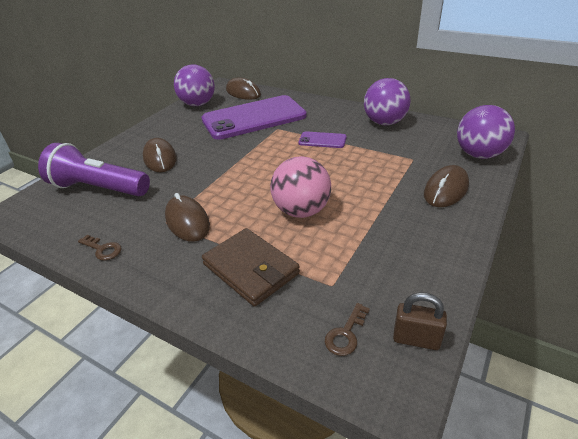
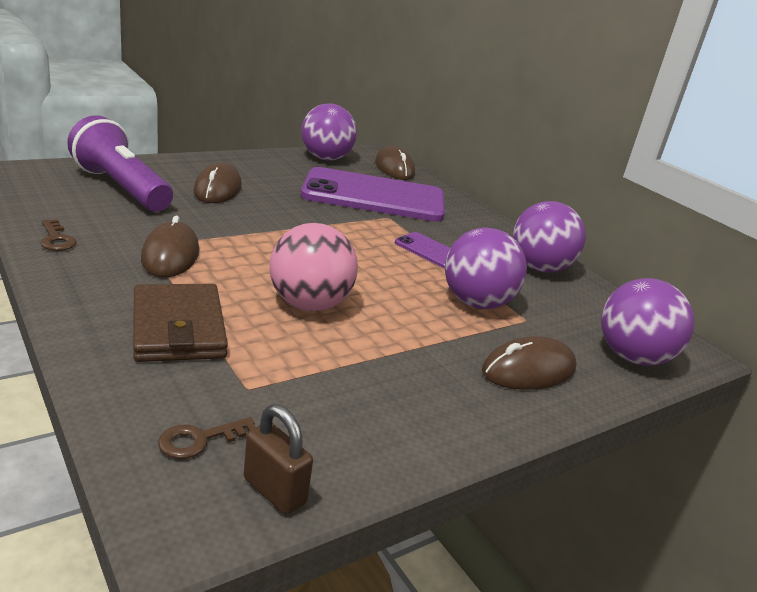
camera: 20 degrees right, 10 degrees down
none -> purple ball [445,228,527,309]

